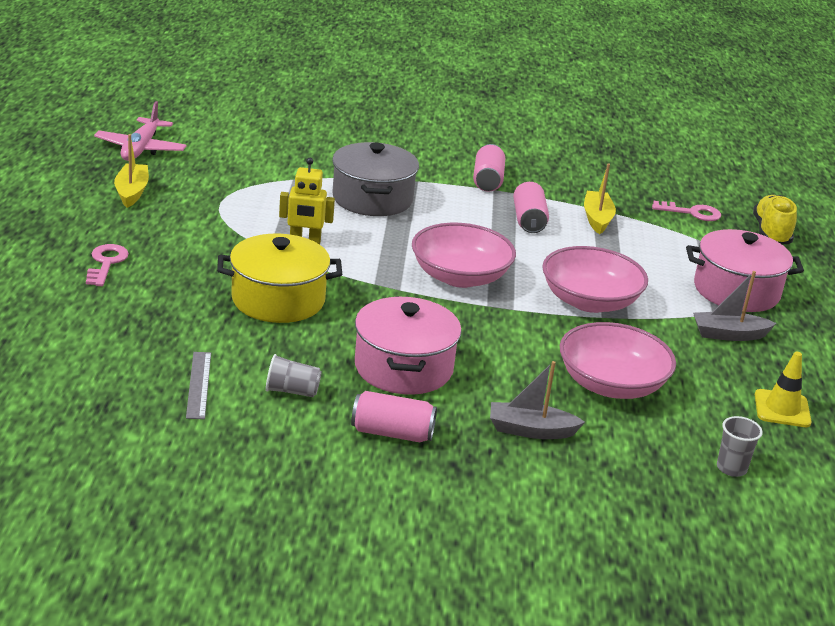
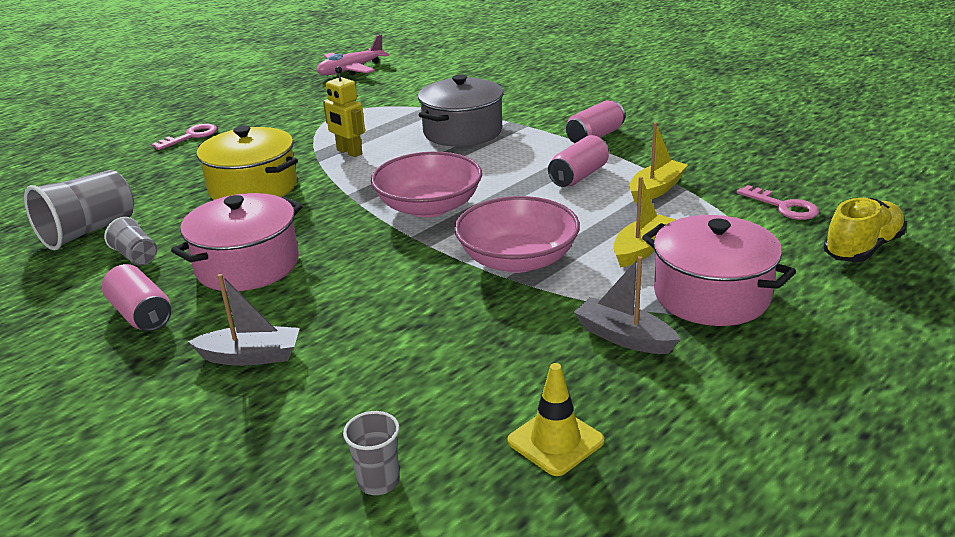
camera: 45 degrees right, 0 degrees up
yellow boat [114,134,149,208] -> yellow boat moved to [613,177,676,267]
grey ruler [186,352,211,419] -> grey cup [24,170,134,250]
grey boat [490,361,585,439] -> grey boat turned 135 degrees clockwise [188,274,300,366]
pink bowl [560,322,676,399] -> none

